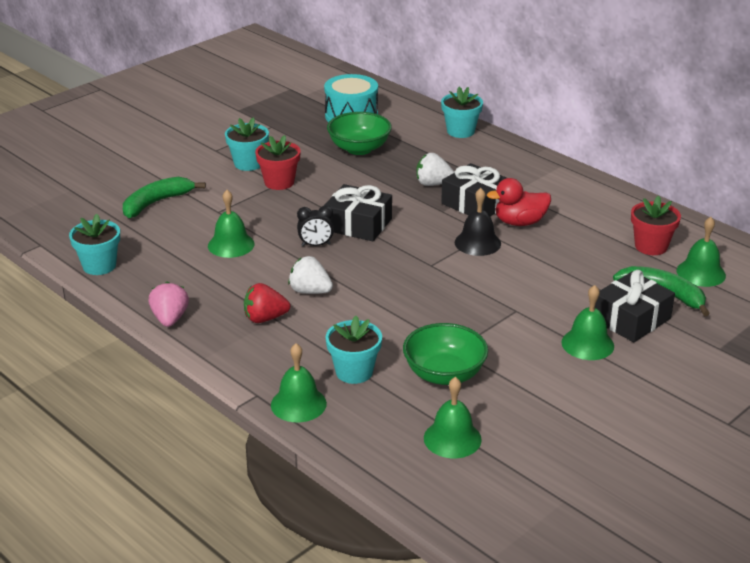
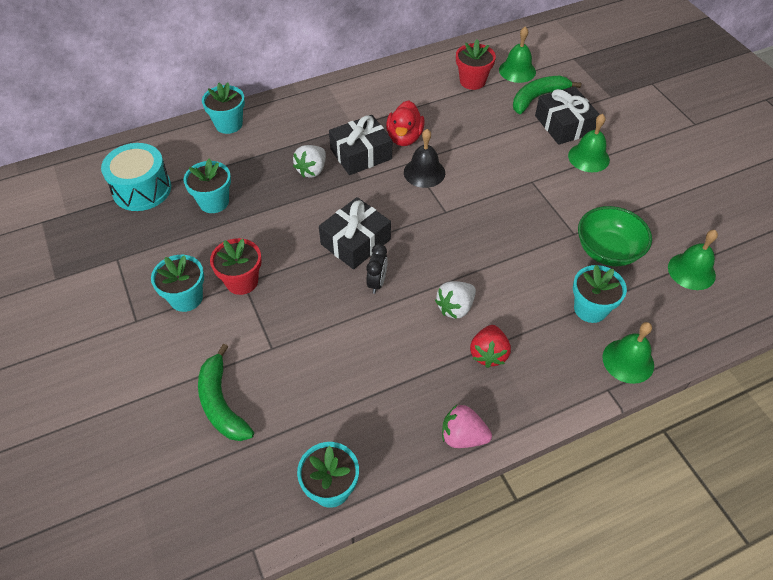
camera: 70 degrees left, 20 degrees up
green bell [208,190,255,258] -> none
green bowl [327,112,392,155] -> turquoise flower pot [184,159,231,213]

